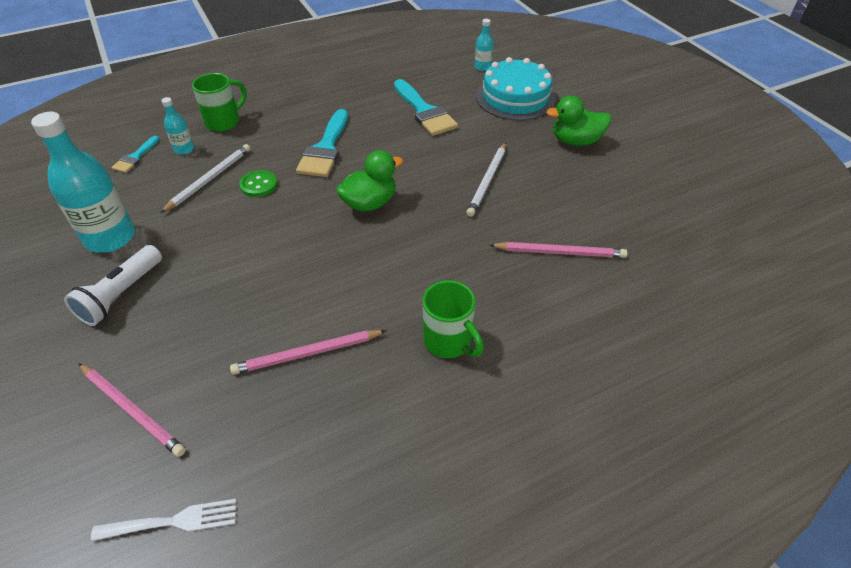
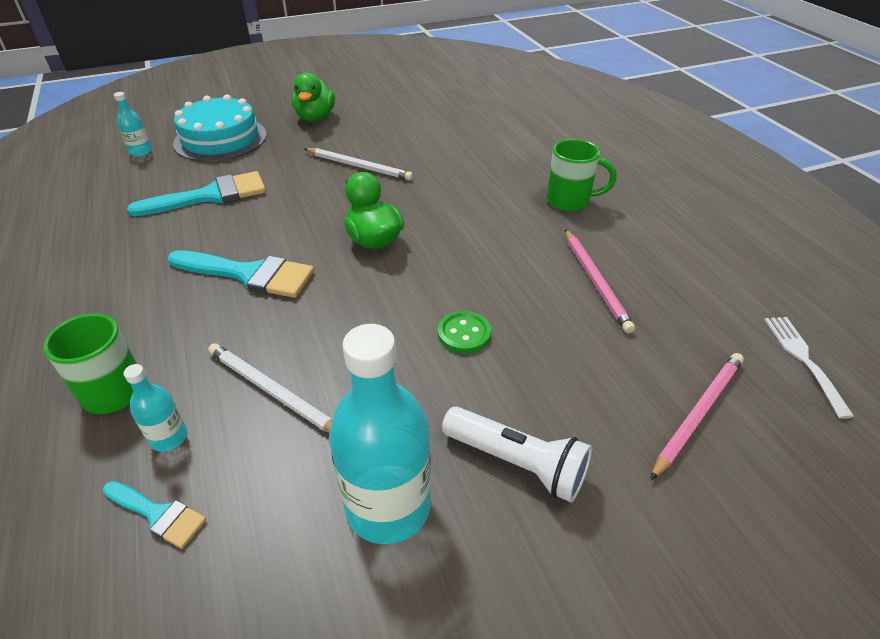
camera: 85 degrees left, 5 degrees down
green button [239,170,277,197] -> green button moved to [438,311,491,353]
green mug [422,280,484,358] -> green mug turned 45 degrees clockwise [547,139,617,212]
pink pencil [490,242,627,258] -> none

